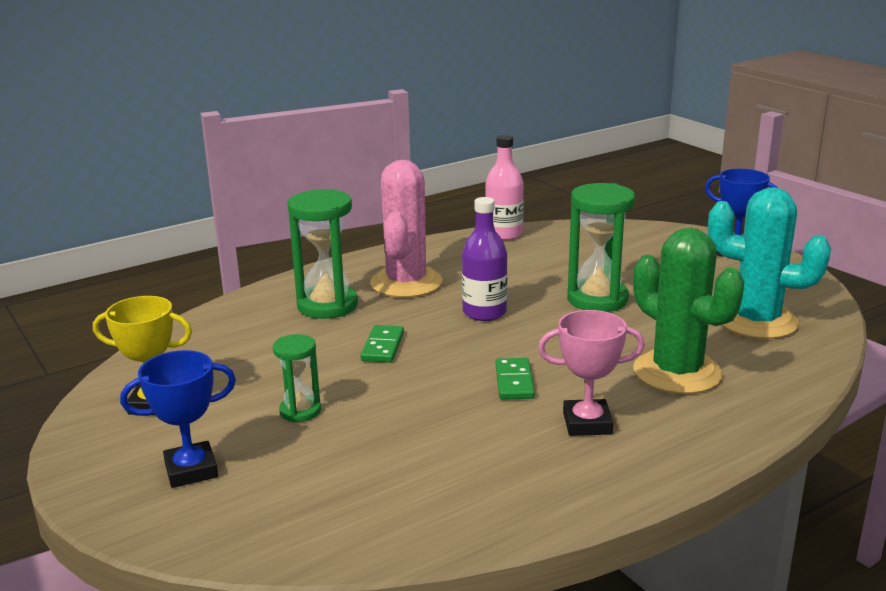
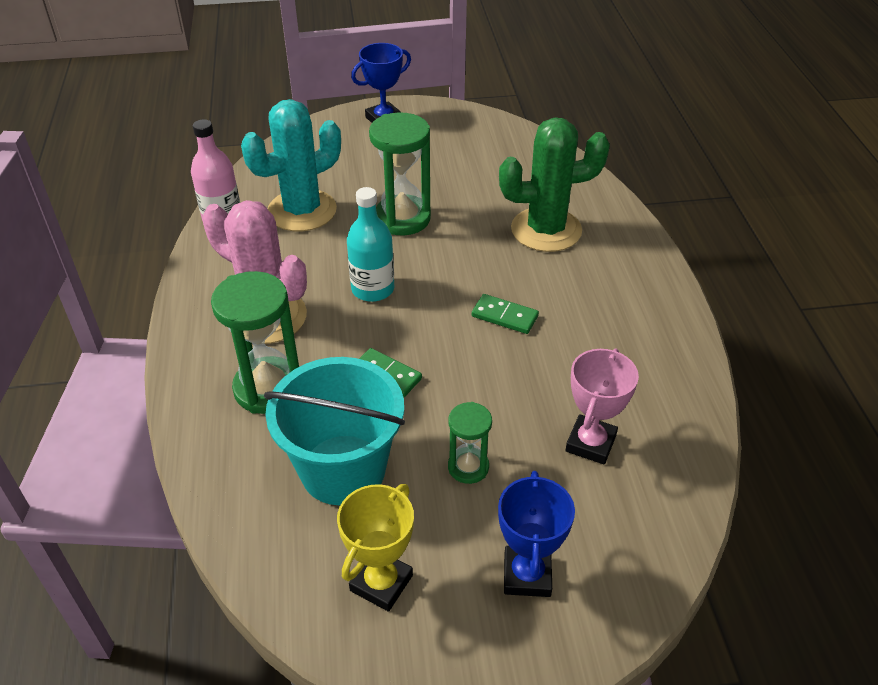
camera: 65 degrees left, 20 degrees up
purple bottle [462,197,507,321] -> turquoise bottle [347,187,394,302]
pink trophy [538,310,645,436] -> pink trophy moved to [565,348,639,465]
turquoise cactus [708,187,831,339] -> turquoise cactus moved to [241,99,341,231]
none -> turquoise bucket [264,357,405,505]

